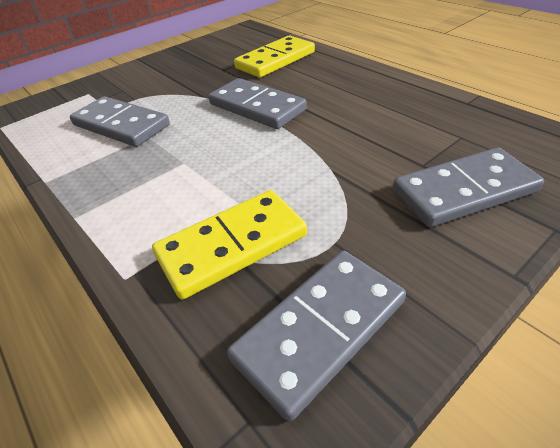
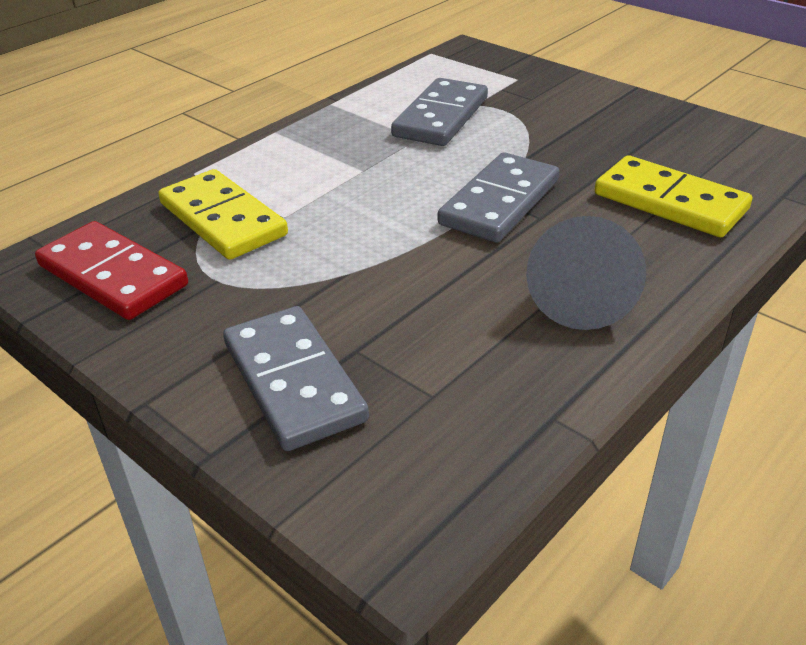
camera: 80 degrees right, 5 degrees down
grey domino [227,251,406,422] -> red domino [35,221,188,320]
none -> grey cone [526,216,646,330]

